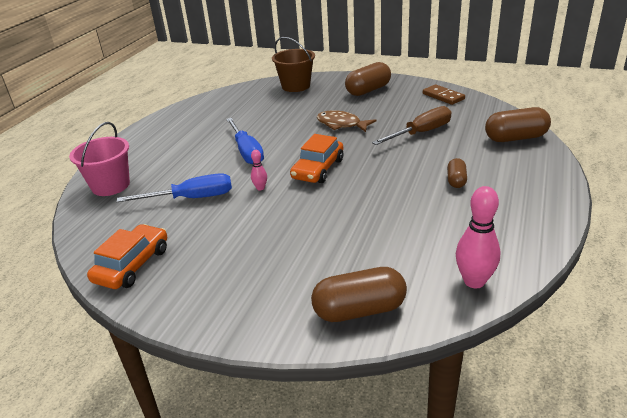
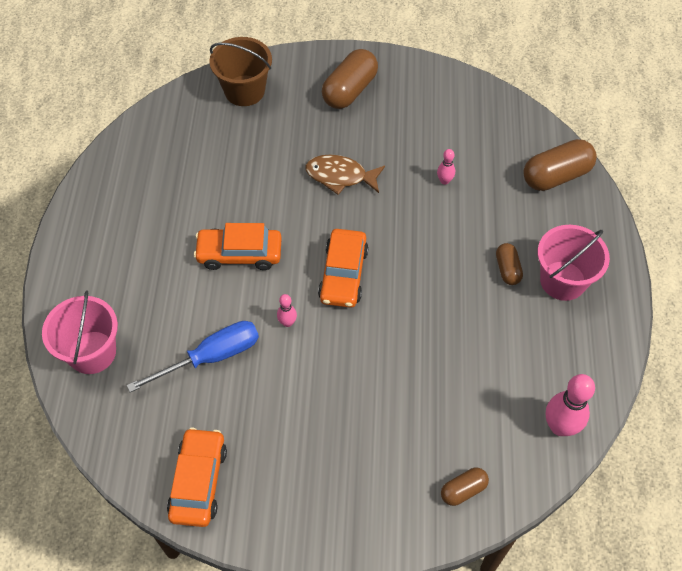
camera: 20 degrees left, 25 degrees up
blue screwdriver [226,118,264,164] -> orange car [194,223,282,270]
brown capsule [311,267,407,322] -> brown capsule [441,468,489,506], size x0.55
brown screwdriver [372,106,451,145] -> pink bowling pin [437,149,455,185]
brown domino [423,84,465,105] -> none
none -> pink bucket [538,225,610,301]

